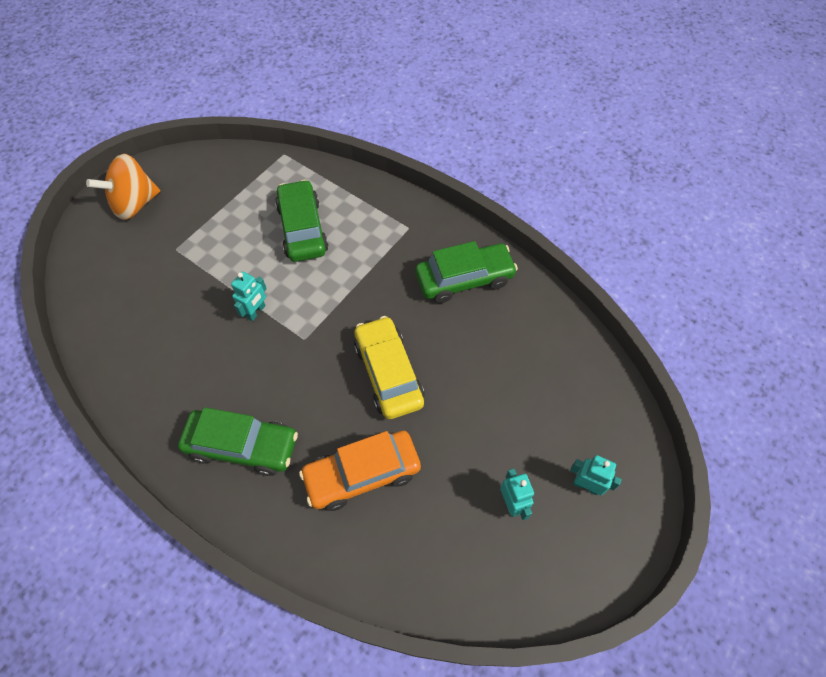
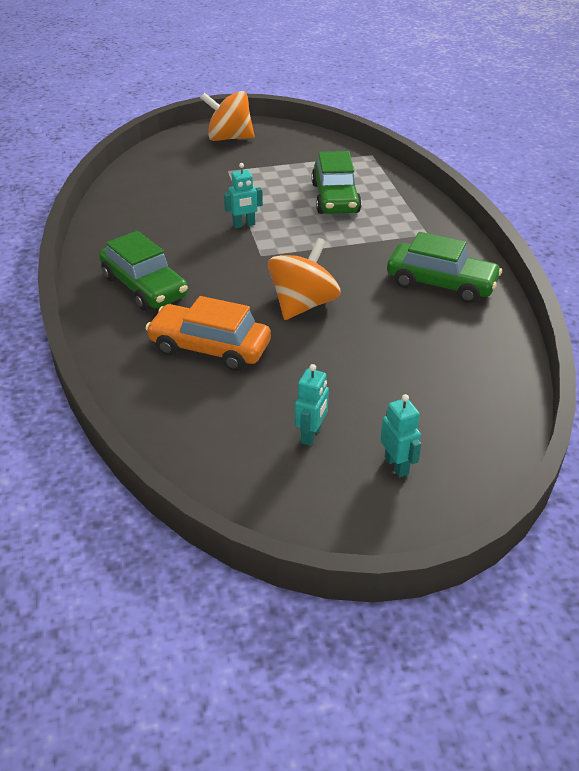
camera: 40 degrees right, 20 degrees down
green car [275,179,329,262] -> green car turned 150 degrees clockwise [311,151,362,214]
yellow car [354,316,424,419] -> orange spinning top [268,238,341,320]

